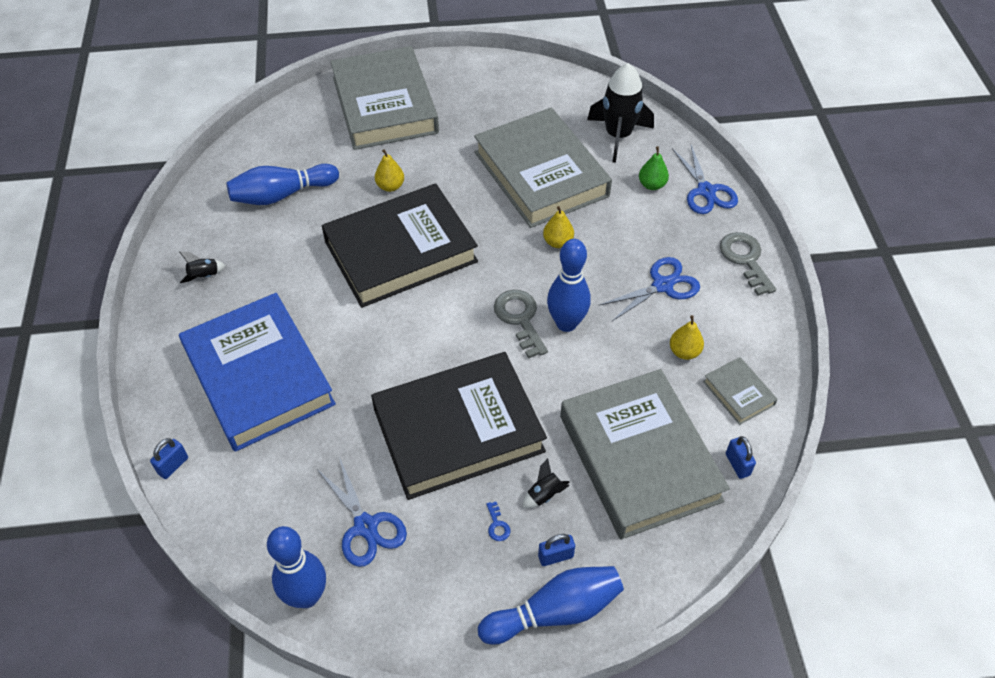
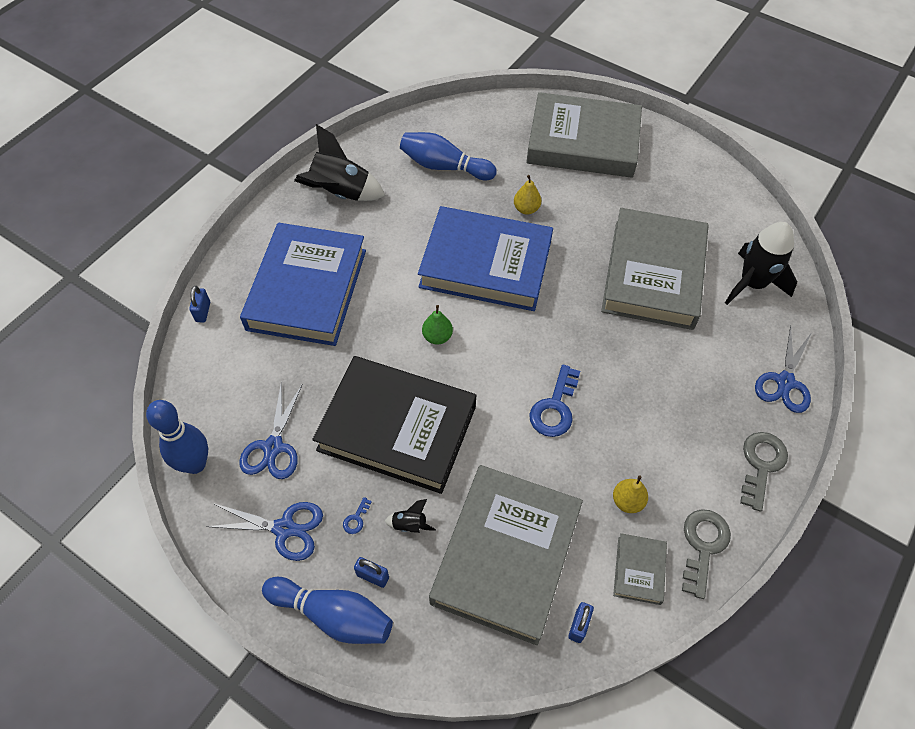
camera: 40 degrees right, 5 degrees up
blue padlock [150,438,188,479] -> blue padlock turned 75 degrees counterclockwise [189,286,210,322]
black rocket [180,252,226,283] -> black rocket [294,124,385,201], size x2.31
black book [322,183,478,308] -> blue book [418,206,553,311]
grey book [330,46,439,150] -> grey book turned 75 degrees clockwise [526,92,642,178]
grey key [494,290,548,359] -> grey key moved to [682,509,731,599]
yellow pear [543,206,574,248] -> none
blue bowling pin [547,239,591,332] -> blue key [529,364,580,437]
blue scissors [598,257,700,322] -> blue scissors moved to [205,502,323,561]
green pear [639,146,669,190] -> green pear moved to [422,305,453,344]

